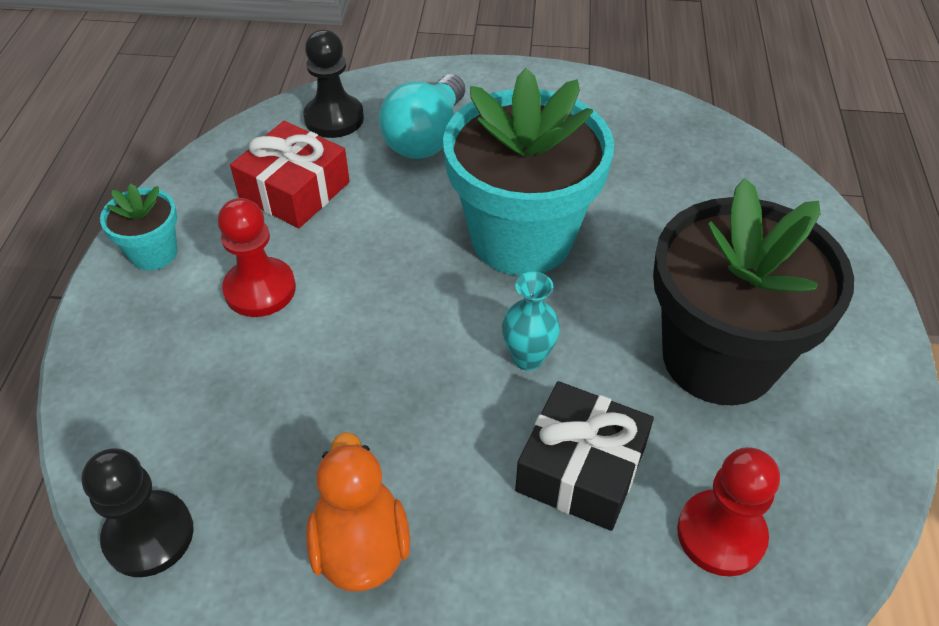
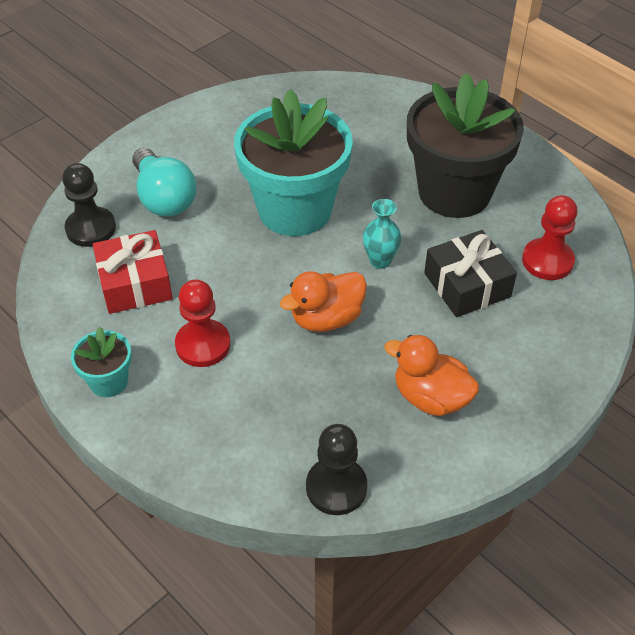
camera: 50 degrees left, 0 degrees up
none -> orange duck [280,271,367,332]

